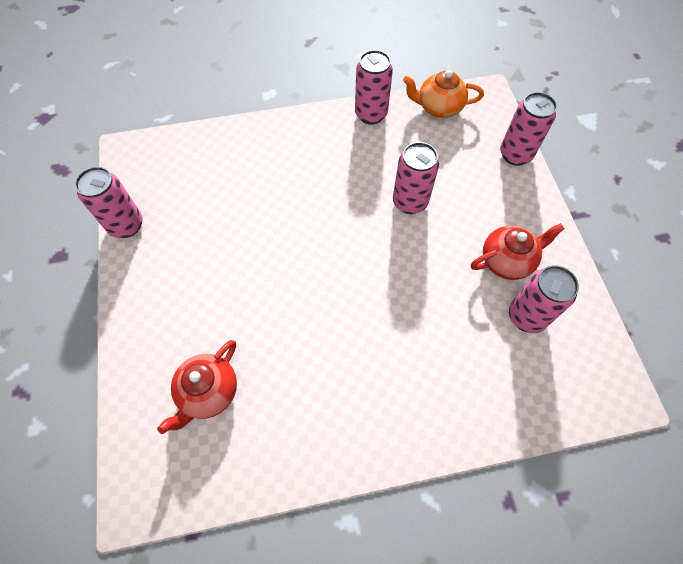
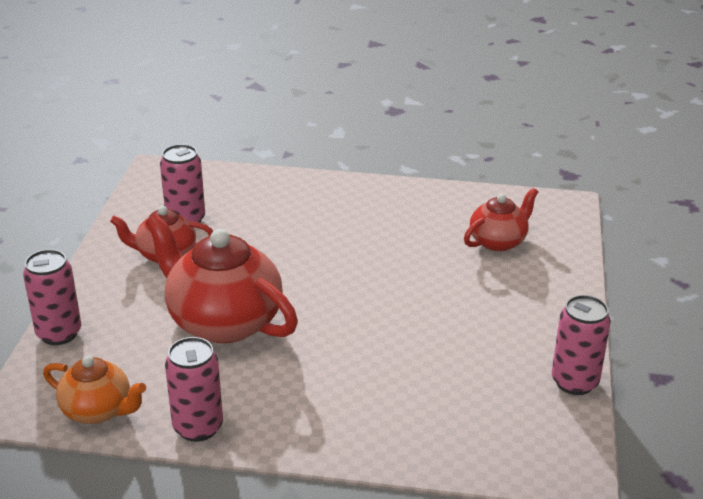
camera: 160 degrees left, 30 degrees down
pink can [393,142,439,214] -> red teapot [145,214,298,343]

